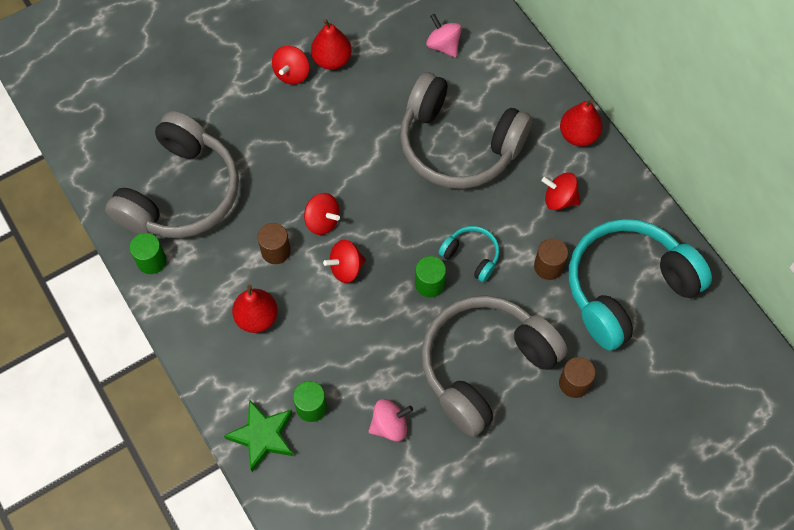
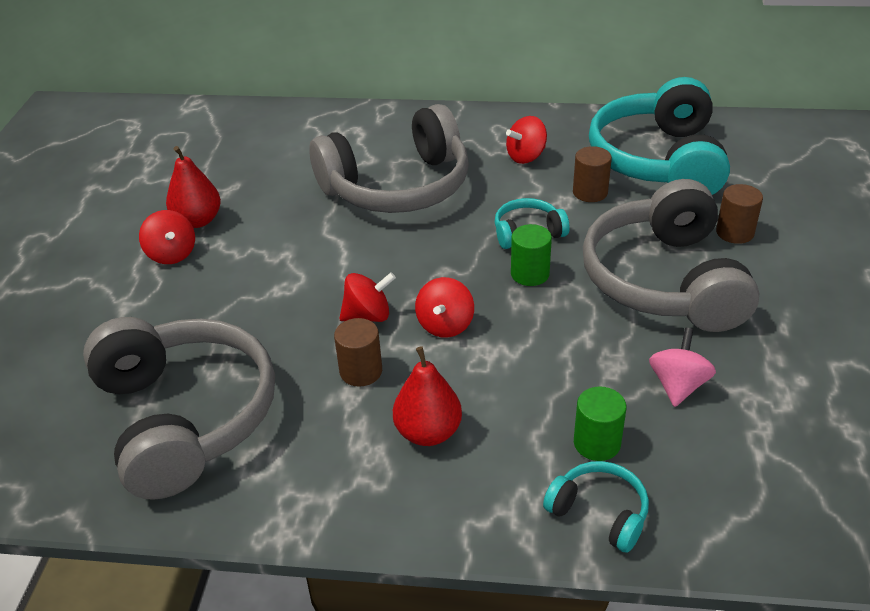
camera: 50 degrees left, 25 degrees down
green cylinder [130,233,166,274] -> none
green star [224,399,294,472] -> turquoise headphones [543,461,649,553]
pink spinning top [426,14,462,58] -> none
red pear [560,99,603,146] -> none

